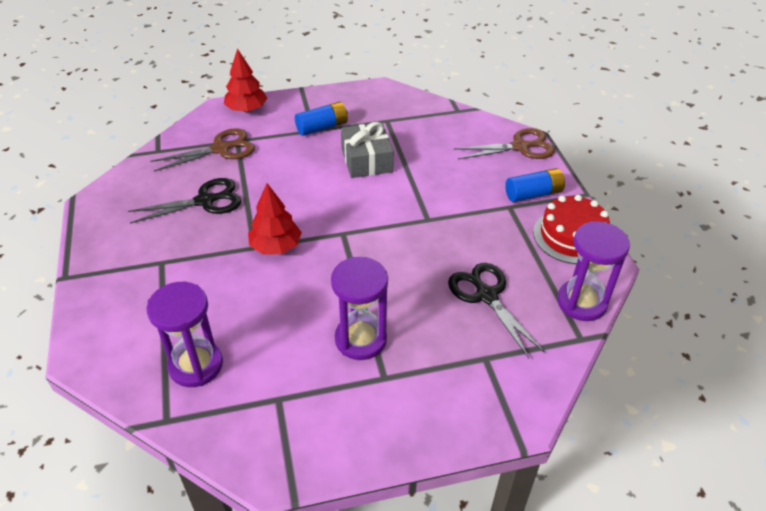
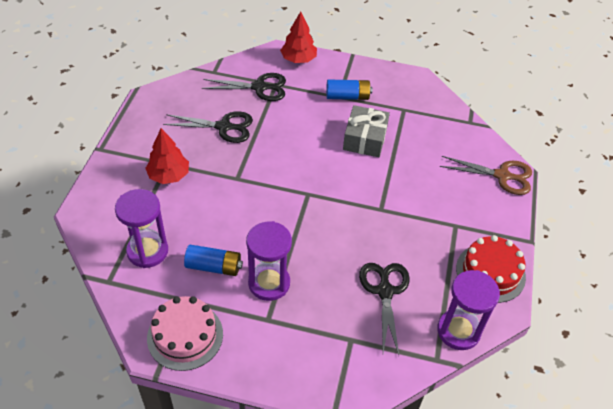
camera: 25 degrees right, 5 degrees up
brown scissors [150,129,255,172] -> black scissors [202,73,286,101]
red tree [248,183,302,254] -> red tree moved to [145,128,189,184]
blue battery [505,168,565,202] -> blue battery moved to [184,245,243,276]
none -> pink cake [147,296,223,371]

